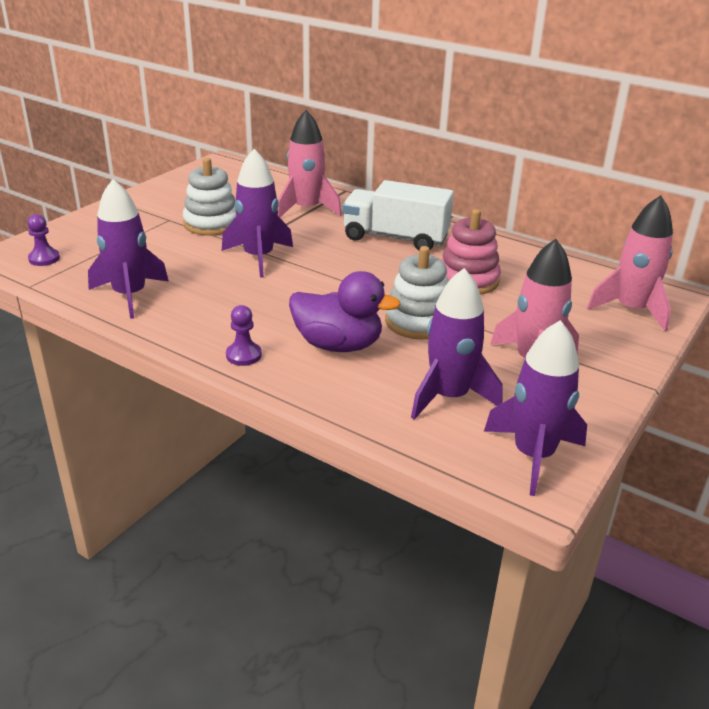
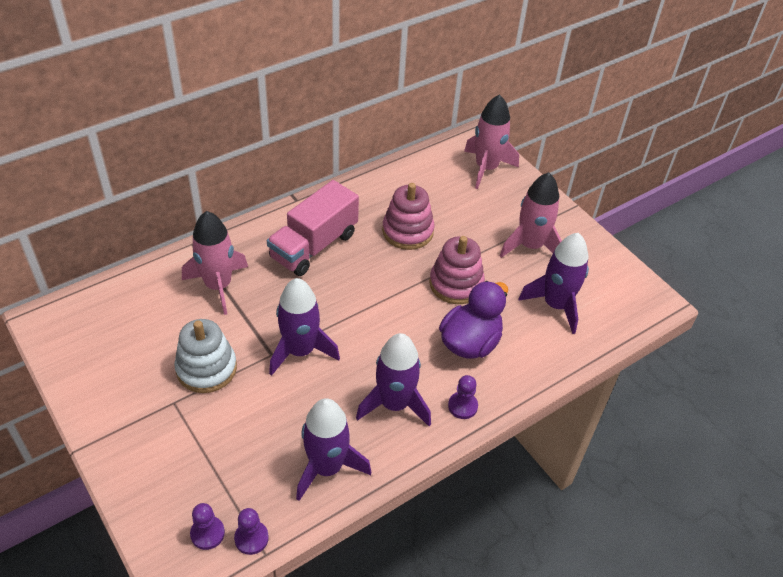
camera: 70 degrees left, 15 degrees up
white truck [342,180,454,251] -> pink truck [267,180,359,276]
white stacking toy [385,246,449,340] -> pink stacking toy [429,236,485,304]
purple rocket [484,320,587,496] -> purple rocket moved to [356,333,431,426]
none -> purple pawn [234,508,269,555]

